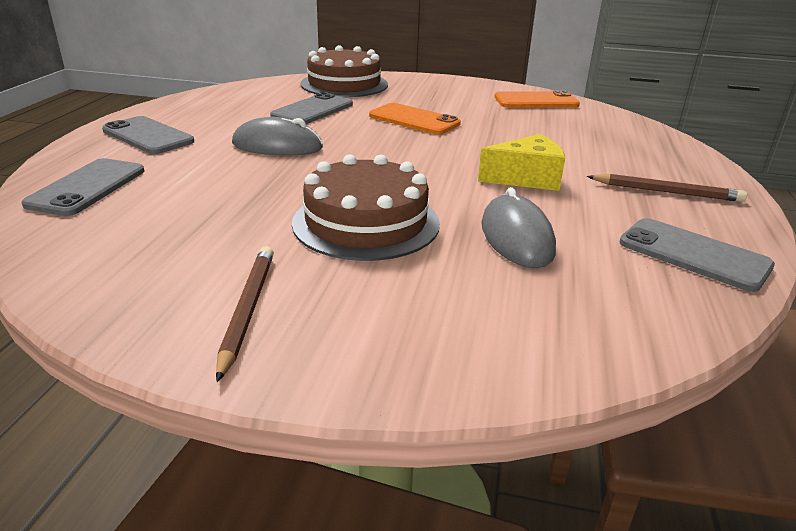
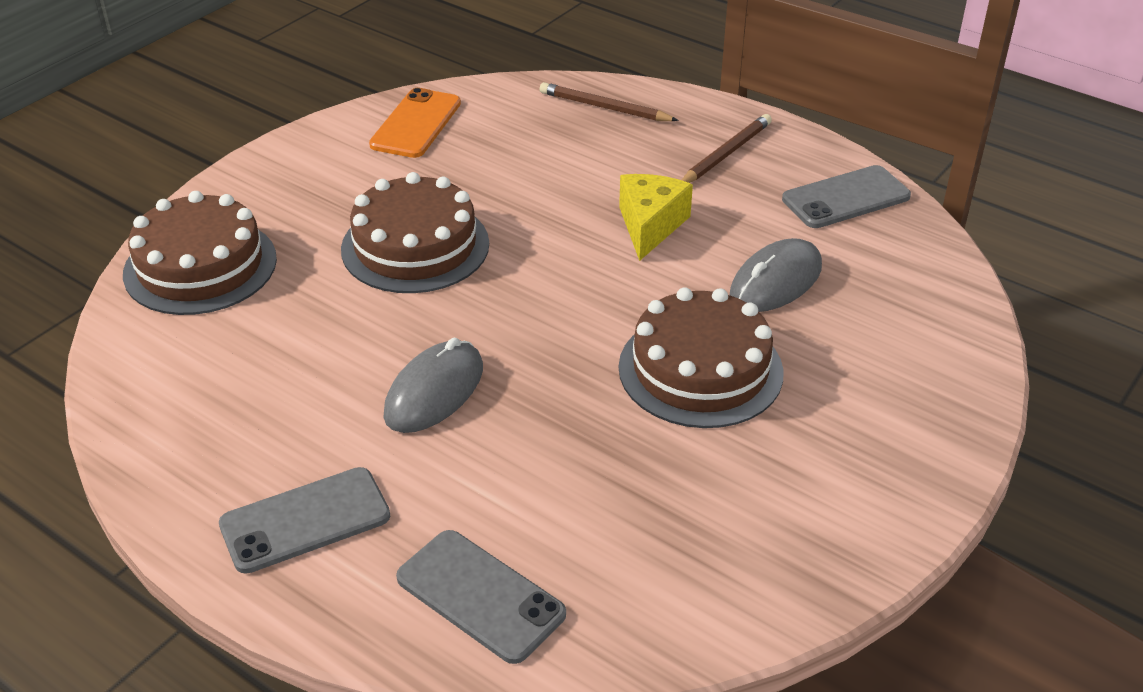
camera: 65 degrees left, 10 degrees up
brown pencil [216,246,274,382] -> brown pencil moved to [539,82,679,121]
grey phone [270,92,353,124] -> none
orange phone [369,103,461,135] -> brown cake [341,172,489,293]
grey mouse [481,187,556,268] -> grey mouse turned 60 degrees counterclockwise [730,238,822,312]

